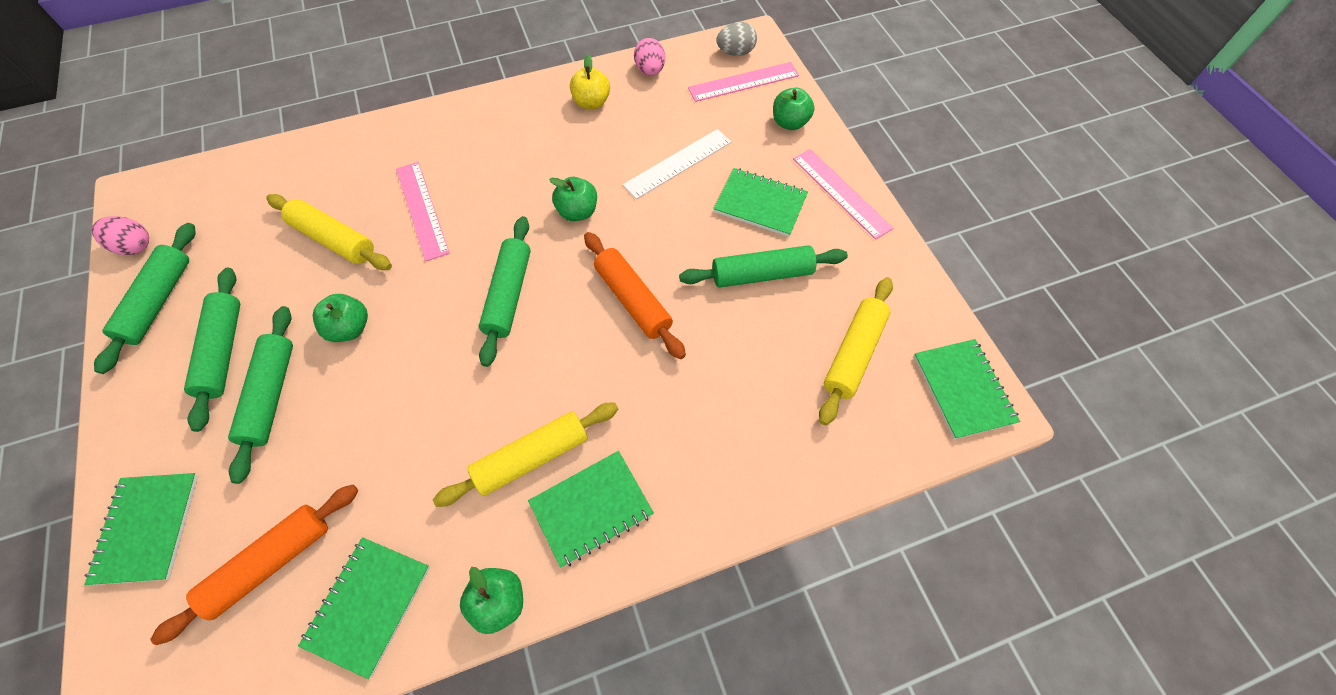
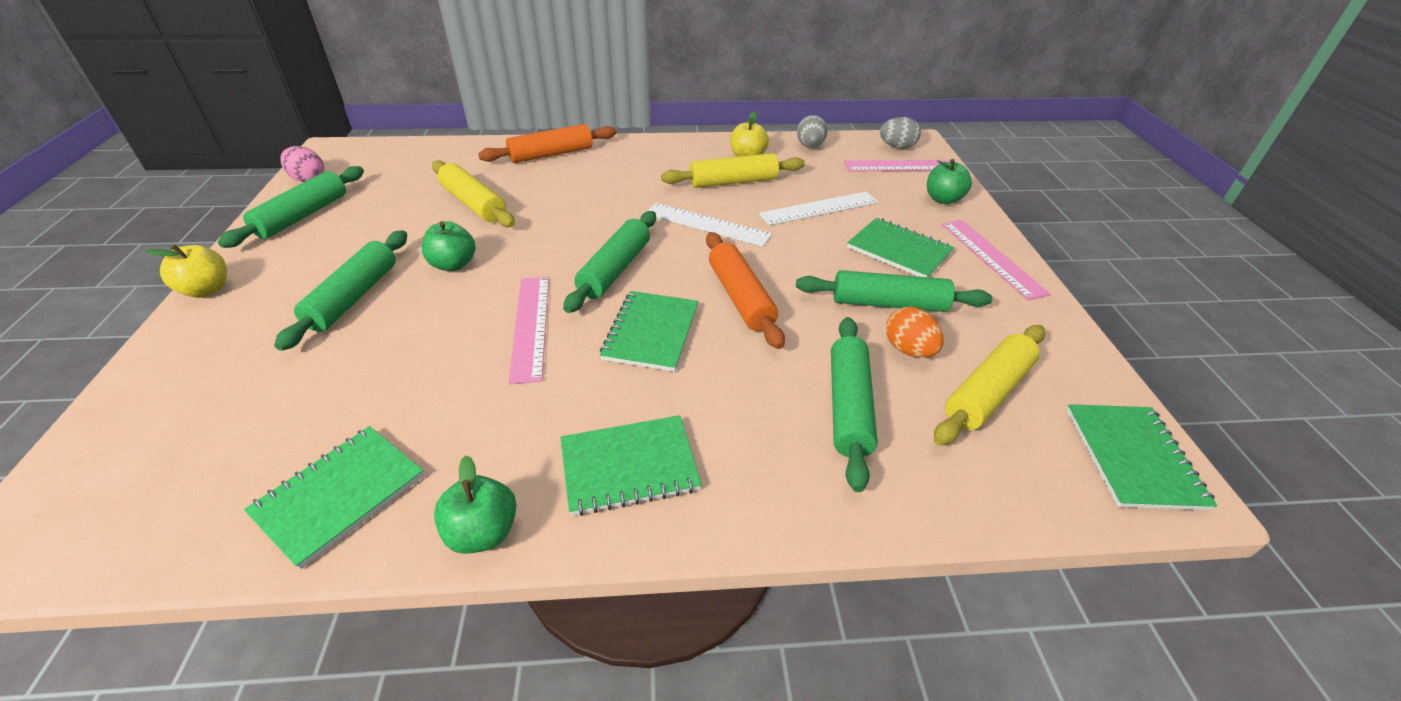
camera: 15 degrees right, 20 degrees down
green notebook [84,473,198,585] -> green notebook moved to [600,291,698,372]
orange rolling pin [150,485,358,645] -> orange rolling pin moved to [478,124,617,163]
green rolling pin [184,268,240,432] -> green rolling pin moved to [831,317,878,492]
pink ruler [396,162,450,261] -> pink ruler moved to [508,277,549,384]
yellow rolling pin [433,402,618,507] -> yellow rolling pin moved to [661,153,805,188]
green apple [549,177,597,221] -> white ruler [648,203,772,247]
pink egg [634,38,665,76] -> grey egg [797,115,827,148]
none -> yellow apple [145,244,227,298]
none -> orange egg [886,307,944,358]

